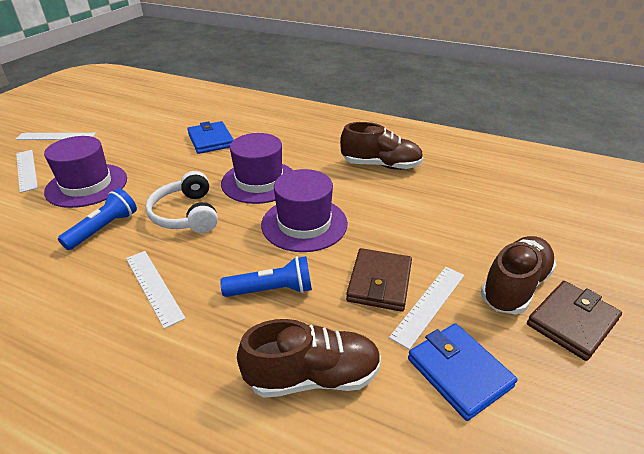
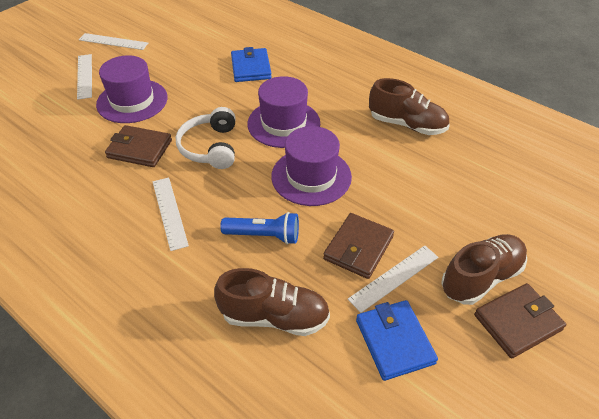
camera: 15 degrees right, 10 degrees up
blue flashlight [58,188,137,250] -> brown wallet [105,125,172,167]

